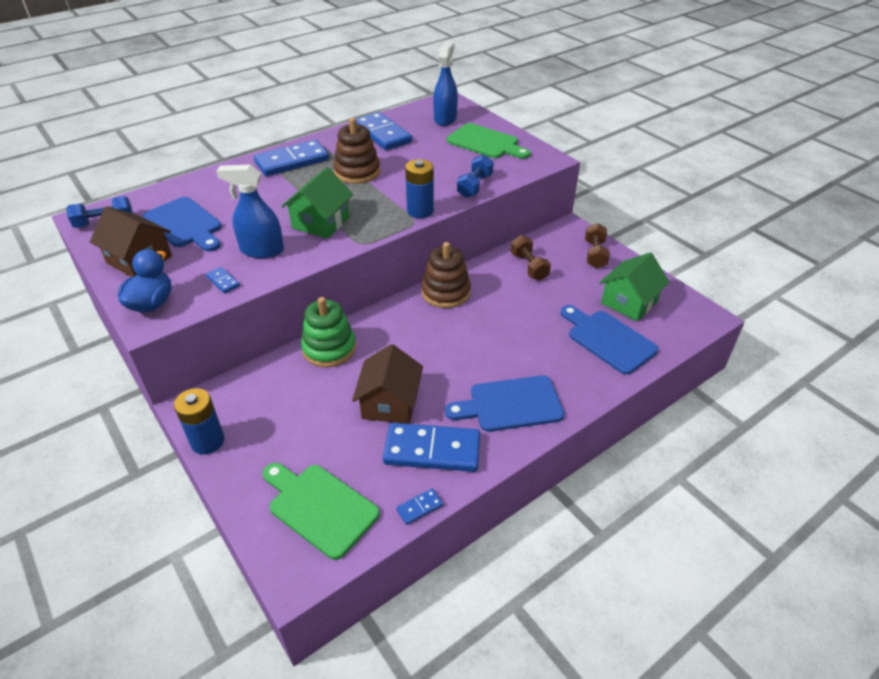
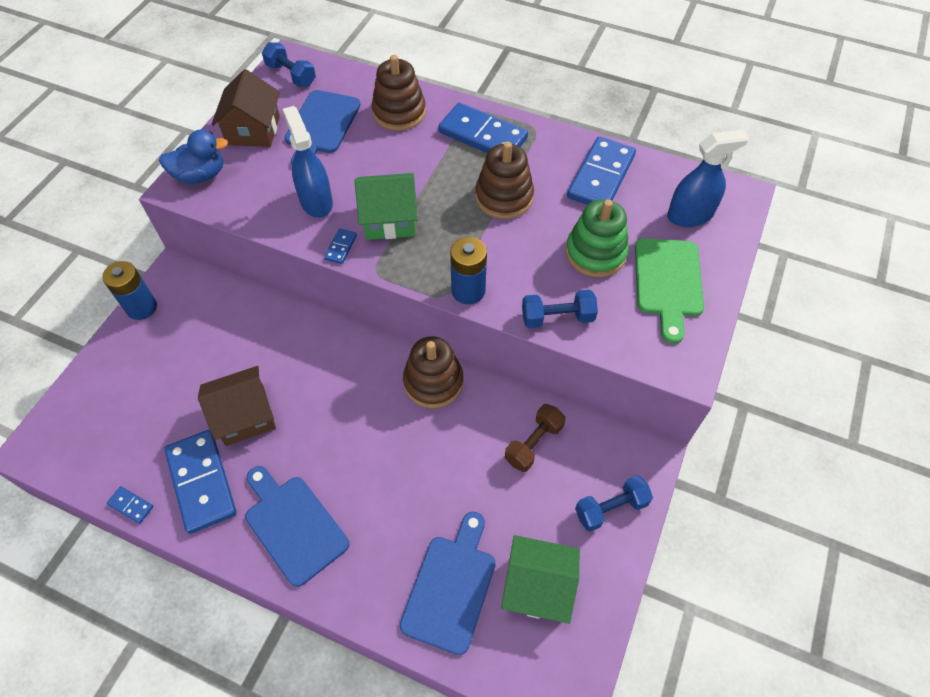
camera: 60 degrees right, 15 degrees up
blue domino [206,267,240,293] -> blue domino moved to [324,229,357,264]
green cutting board [263,463,380,560] -> none
green stacking toy [301,297,356,367] -> green stacking toy moved to [566,199,629,277]
brown dumbbell [585,223,610,268] -> blue dumbbell [575,475,653,532]
none -> brown stacking toy [371,55,426,131]

